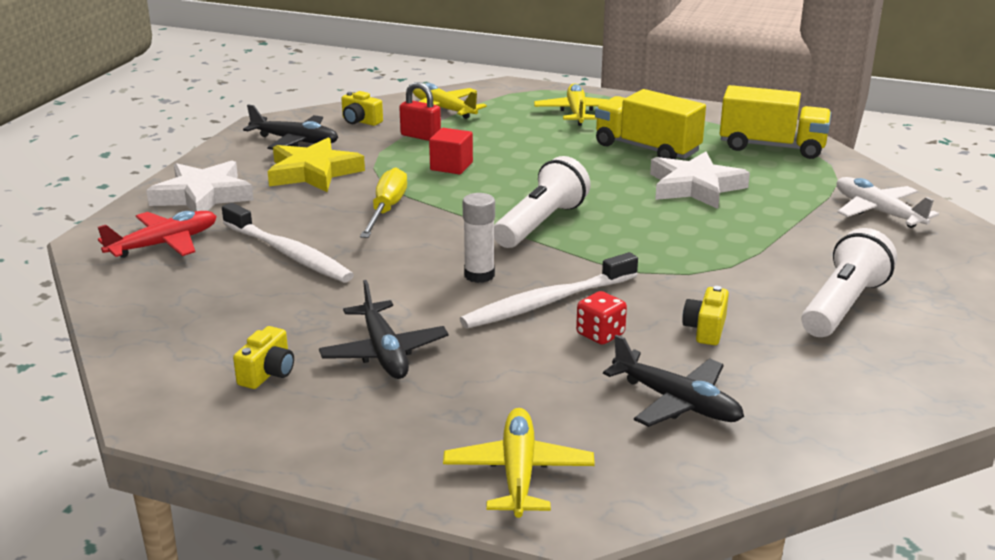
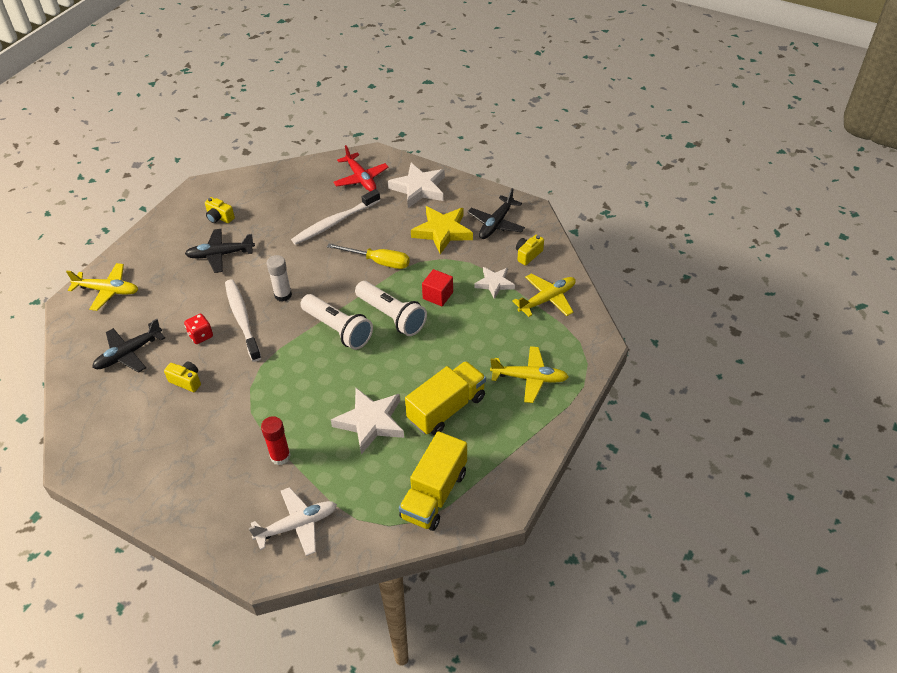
camera: 100 degrees right, 20 degrees up
red padlock [399,82,441,141] -> white star [475,267,515,299]
white flashlight [802,228,897,337] -> white flashlight moved to [355,281,427,336]
none -> red glue stick [261,416,291,465]

